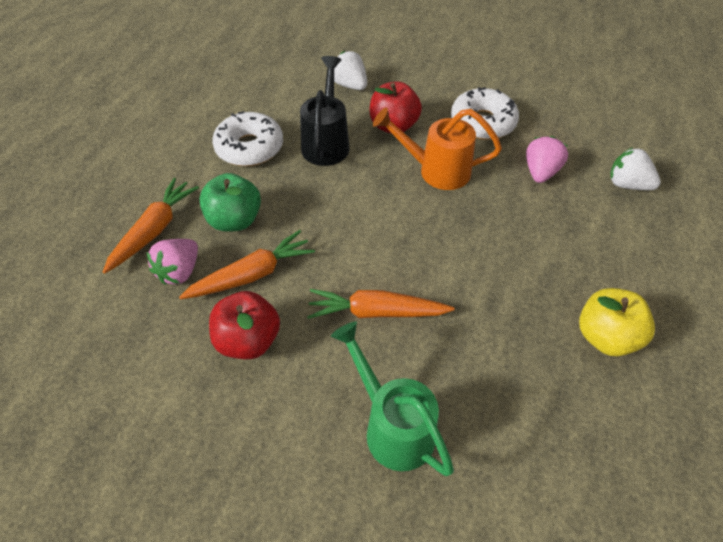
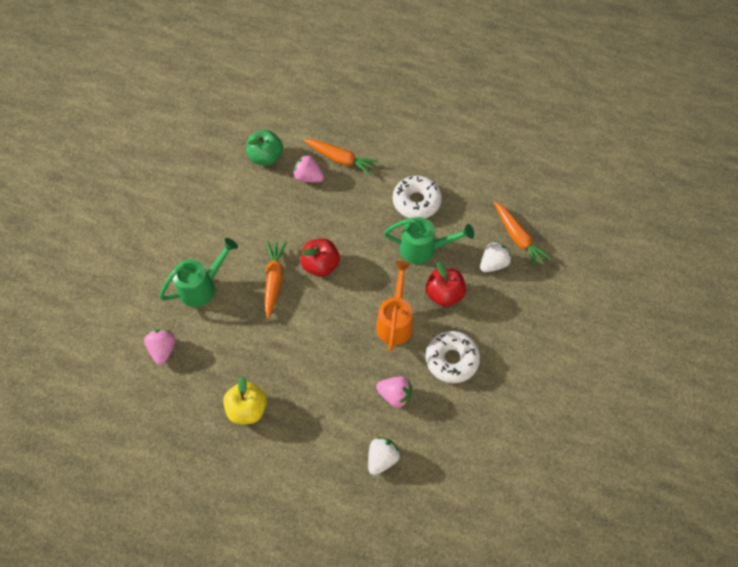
camera: 90 degrees right, 10 degrees up
orange carrot [179,230,315,299] -> orange carrot moved to [494,201,552,269]
green apple [199,173,261,232] -> green apple moved to [247,130,283,166]
red apple [209,291,280,359] -> red apple moved to [300,239,340,277]
black watering can [300,56,349,166] -> green watering can [384,217,474,264]
none -> pink strawberry [144,329,176,365]

